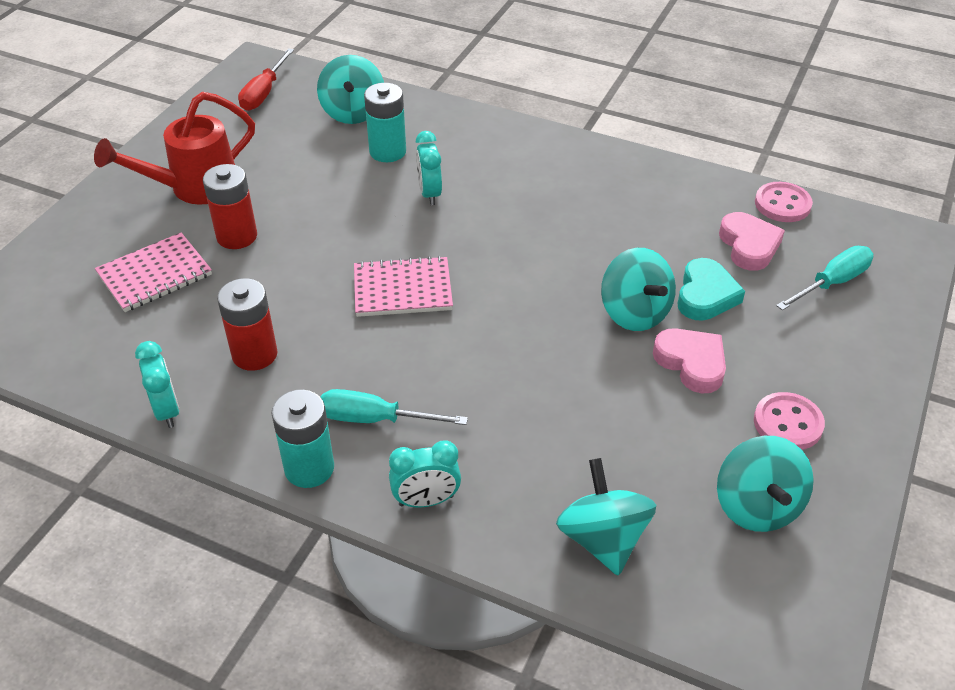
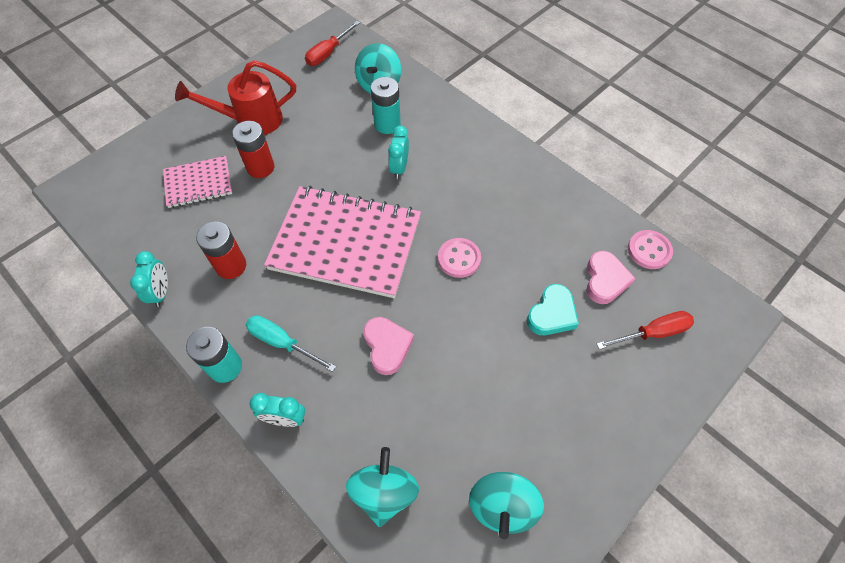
camera: 20 degrees right, 15 degrees up
pink notebook [354,256,453,317] -> pink notebook [264,186,421,298], size x1.95
turquoise spinning top [601,248,676,331] -> none
pink heart [653,328,726,394] -> pink heart moved to [363,317,414,375]
pink button [754,392,825,450] -> pink button moved to [438,238,481,278]
turquoise screwdriver [776,246,873,310] -> red screwdriver [597,311,694,349]

